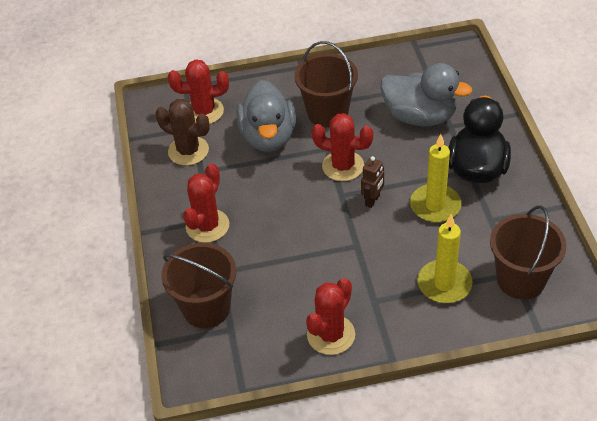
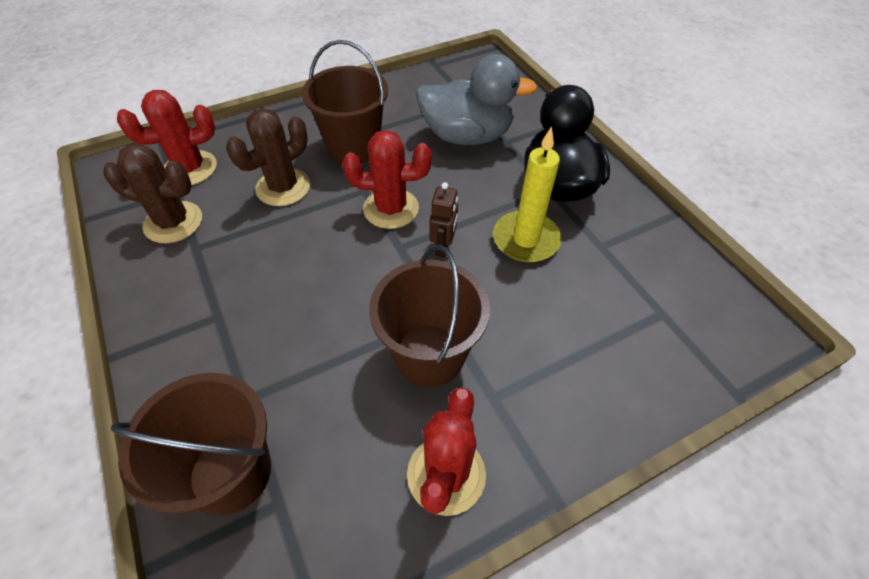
camera: 20 degrees left, 5 degrees up
red cactus [183,163,229,243] -> none
grey duck [237,80,296,152] -> brown cactus [226,108,310,206]
yellow candle [417,214,472,303] -> none
brown bucket [490,205,566,299] -> brown bucket moved to [369,244,490,387]

